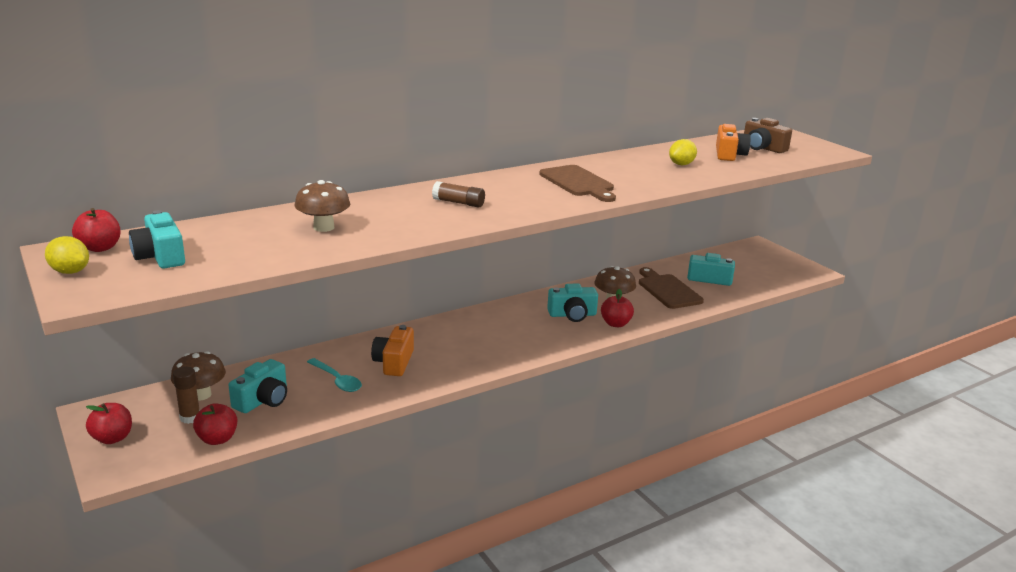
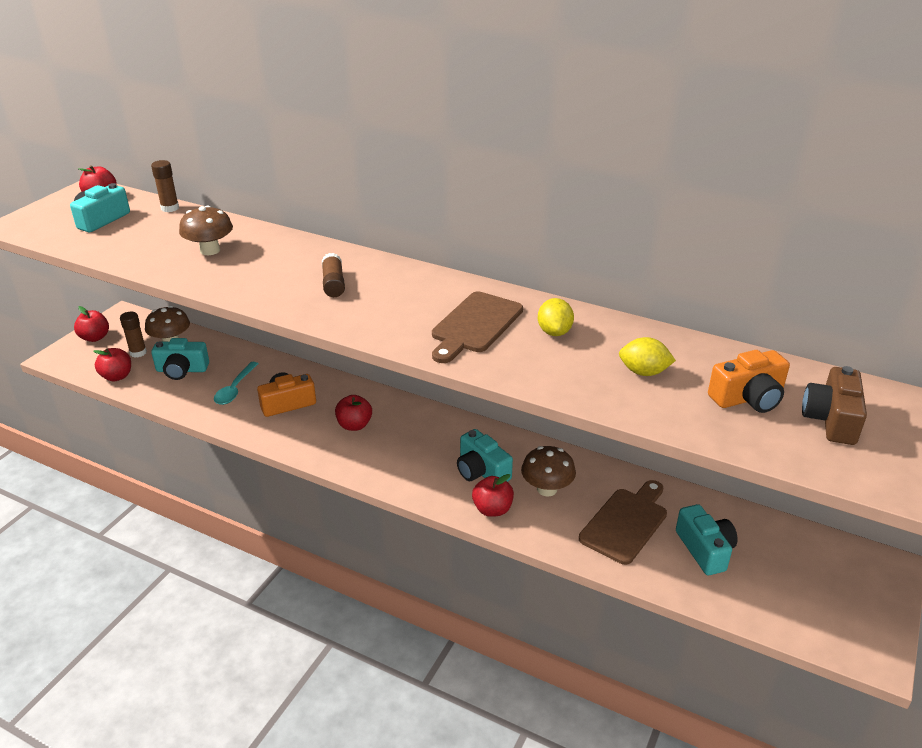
camera: 60 degrees right, 10 degrees up
yellow lemon [45,236,89,274] -> yellow lemon moved to [538,298,574,336]
none -> brown glue stick [151,160,179,212]
none -> red apple [335,395,372,431]

